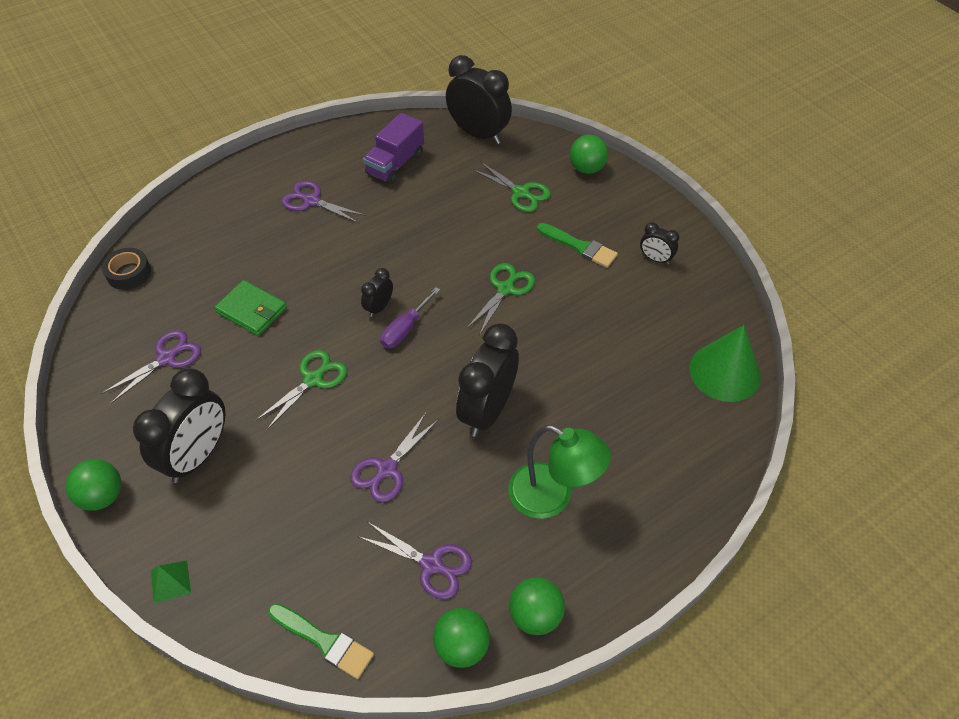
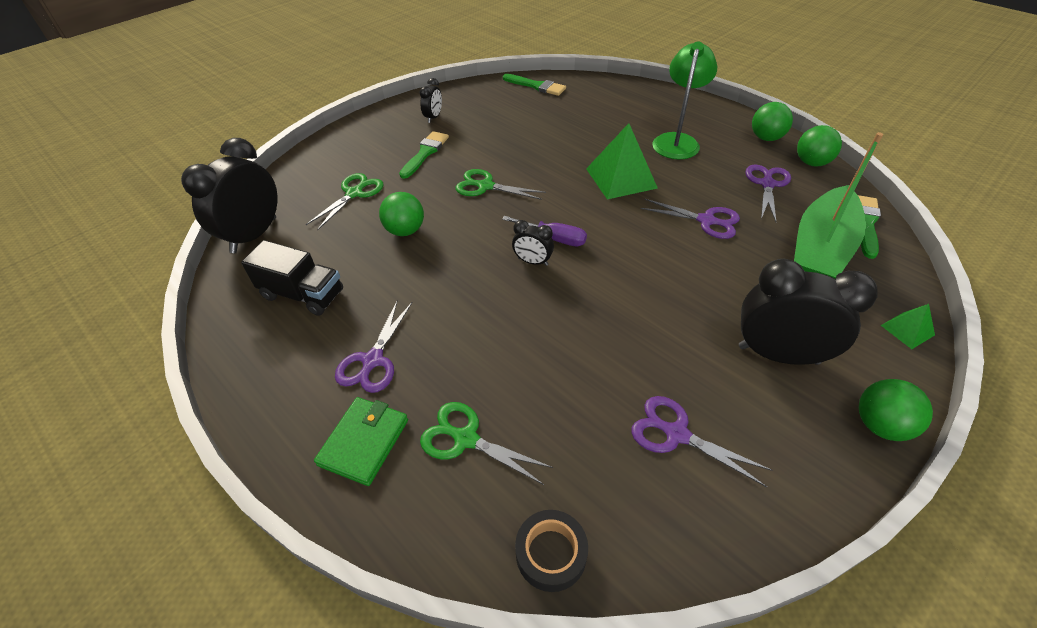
camera: 100 degrees left, 5 degrees down
green wallet [215,280,287,336] -> green wallet moved to [314,397,408,486]
green scissors [255,350,347,430] -> green scissors moved to [420,402,553,485]
purple truck [363,113,424,184] -> black truck [241,240,343,316]
black clock [456,323,519,437] -> green pyramid [586,123,658,200]
green ball [570,135,608,174] -> green ball moved to [379,192,424,236]
green cone [689,325,761,402] -> green brush [503,74,566,96]
none -> green boat [794,132,883,279]

